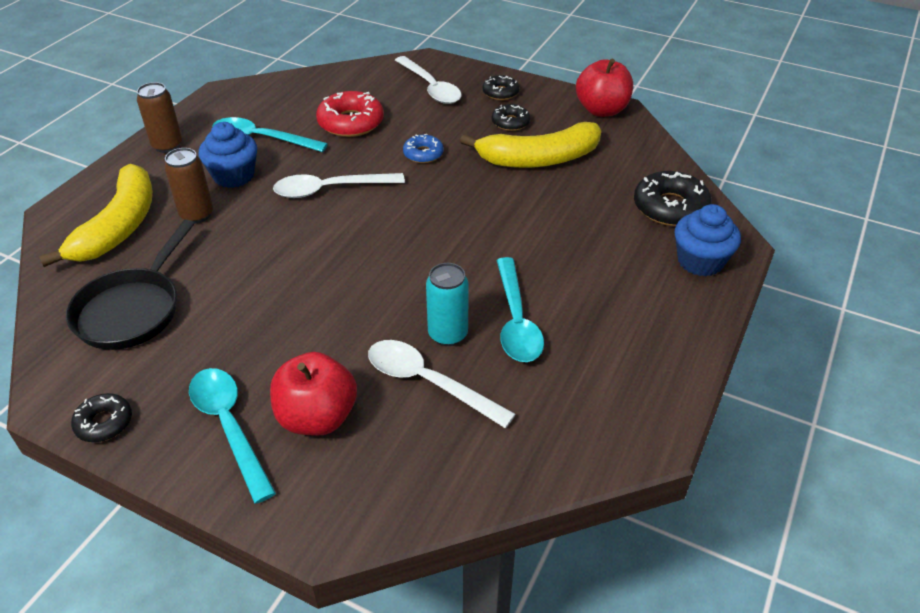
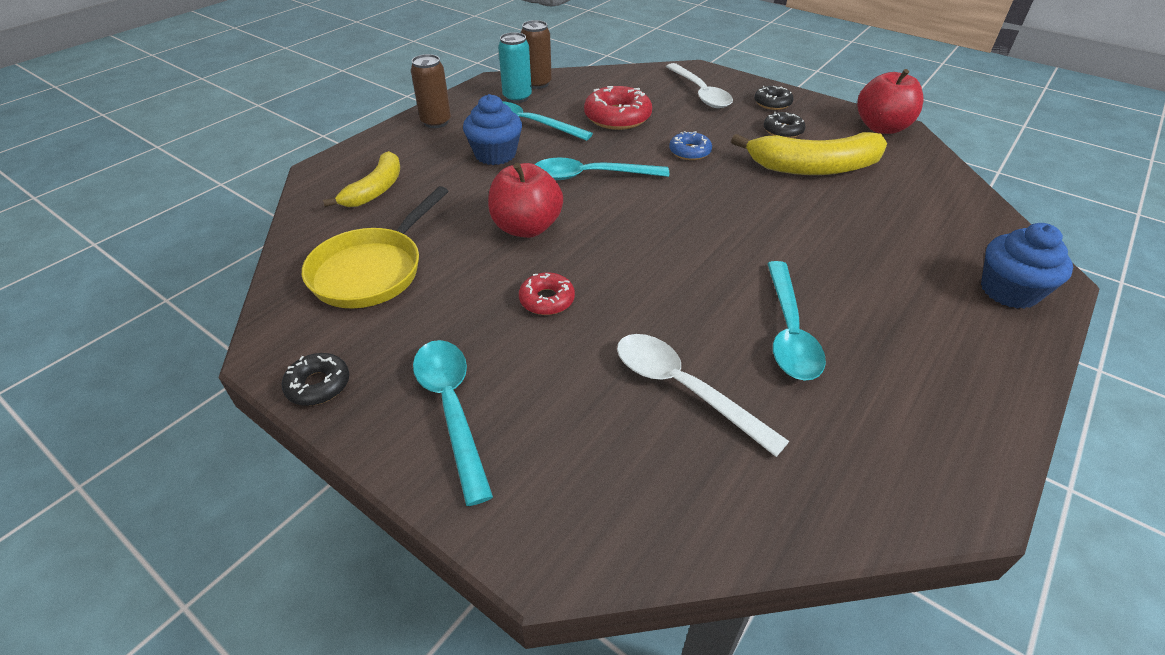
camera: 10 degrees right, 0 degrees up
yellow banana [39,164,153,267] -> yellow banana [323,151,400,207], size x0.63
black pan [66,220,194,350] -> yellow pan [302,186,448,308]
brown can [164,148,213,223] -> brown can moved to [521,20,552,89]
red apple [270,352,357,436] -> red apple moved to [488,163,563,238]
white spoon [273,173,405,198] -> turquoise spoon [535,157,669,180]
turquoise can [426,263,469,346] -> turquoise can moved to [498,32,532,103]
black donut [634,171,712,226] -> none
none -> red donut [519,272,575,315]

